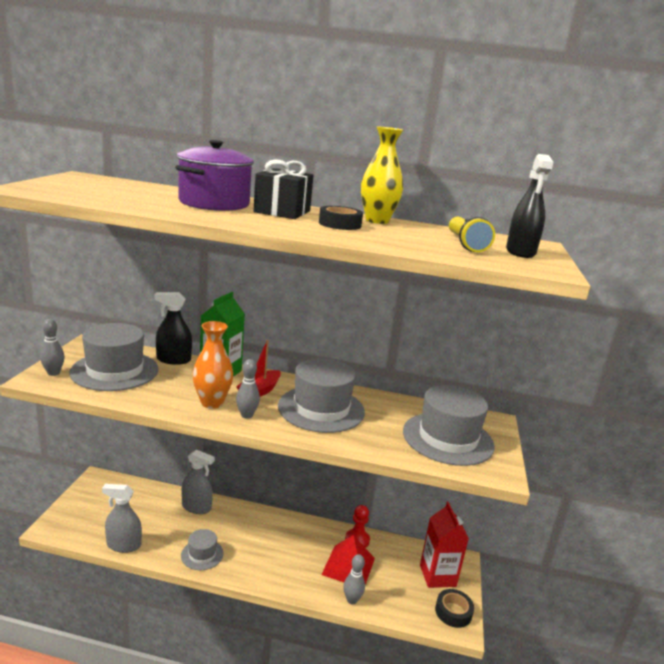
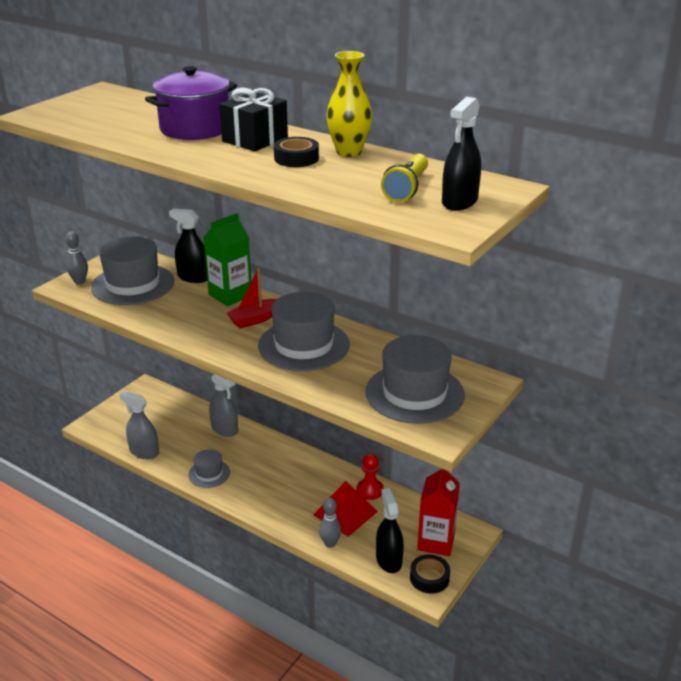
camera: 25 degrees right, 10 degrees up
orange vase [193,321,233,409] -> none
grey bowling pin [236,359,260,419] -> none
none -> black spray bottle [376,488,404,573]

